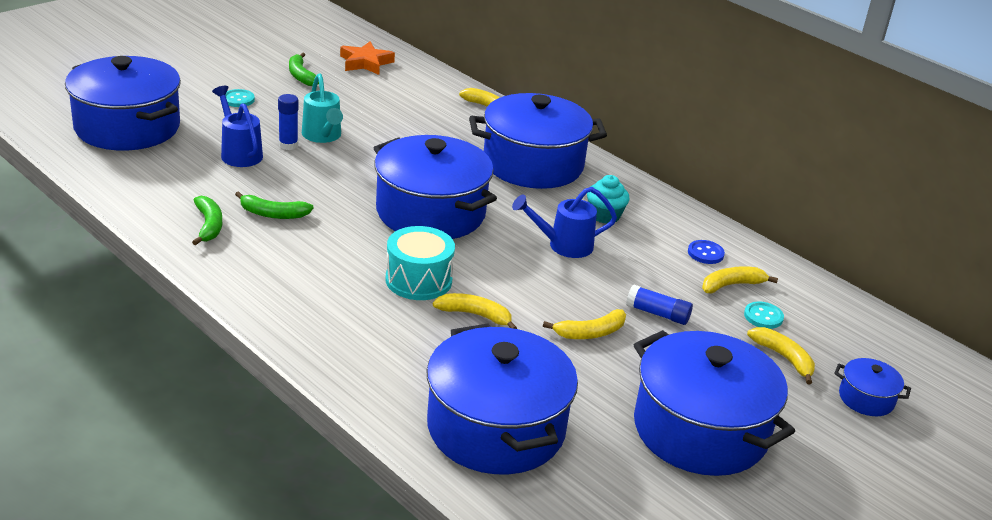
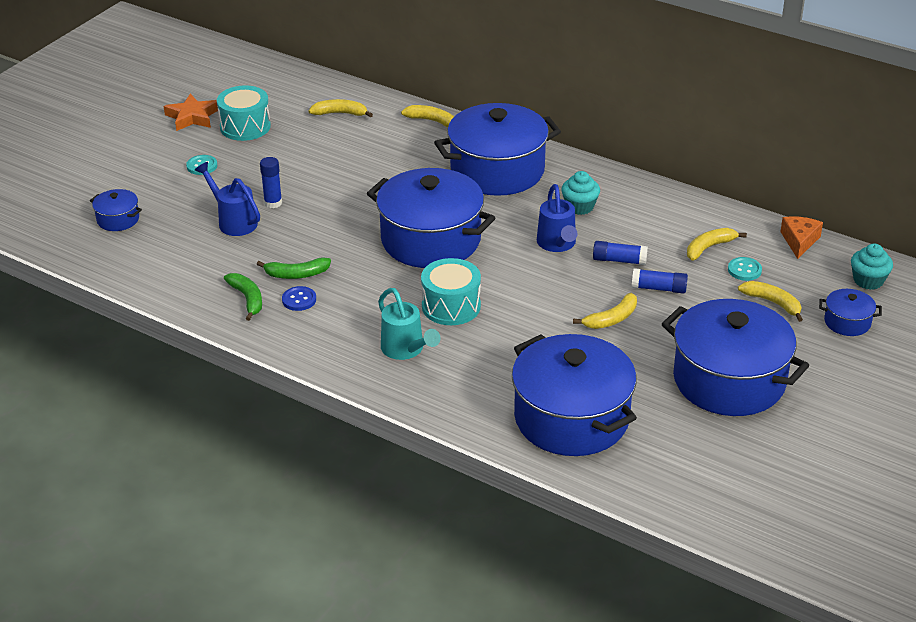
camera: 10 degrees left, 5 degrees up
blue pot [65,56,181,151] -> blue pot [90,189,142,231], size x0.43
green banana [289,52,319,86] -> turquoise drum [217,85,271,141]
turquoise watering can [302,73,343,143] -> turquoise watering can moved to [378,288,441,360]
orange star [340,41,395,75] -> orange star moved to [164,94,218,131]
yellow banana [433,293,517,329] -> yellow banana moved to [309,99,373,117]
blue watering can [512,187,617,258] -> blue watering can turned 75 degrees counterclockwise [537,184,578,252]
blue button [688,240,725,264] -> blue button moved to [282,286,316,311]
none -> blue glue stick [593,241,648,265]
none -> orange cheese [780,216,823,259]
none -> turquoise cupcake [851,243,893,290]

